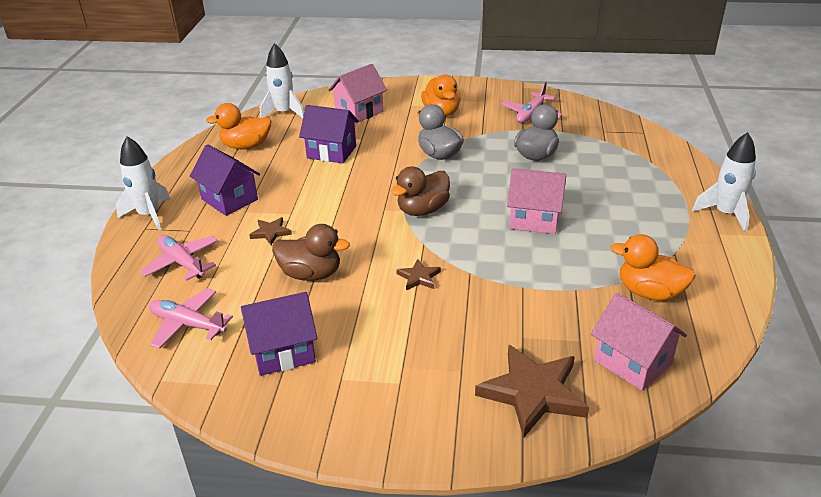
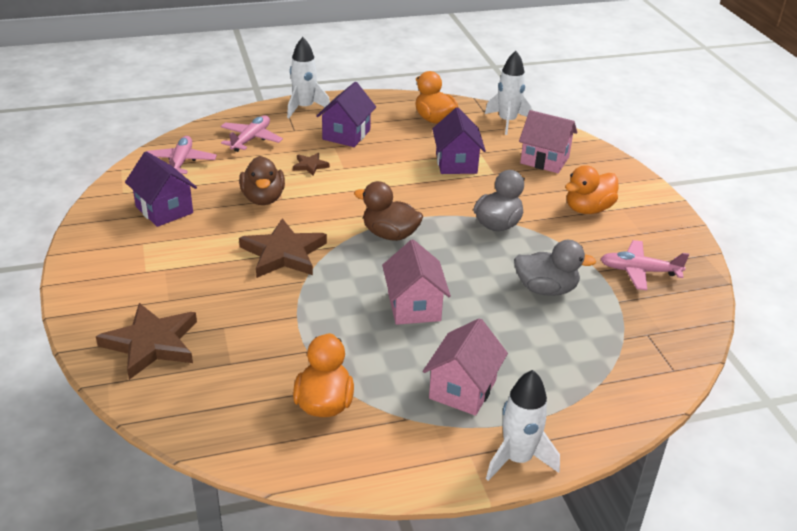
camera: 65 degrees right, 0 degrees up
brown star [396,259,441,291] -> brown star [239,218,327,278], size x2.08
pink house [591,293,687,391] -> pink house moved to [423,318,508,416]

